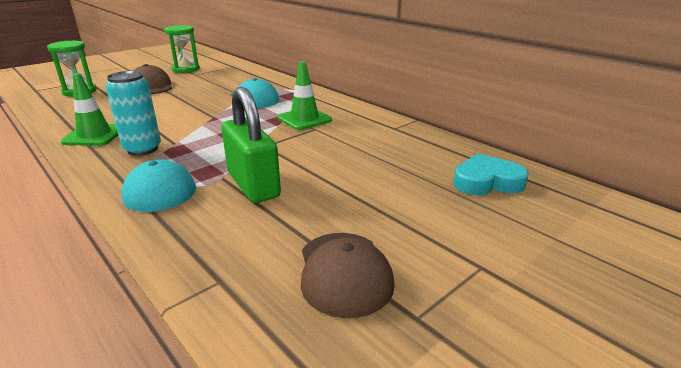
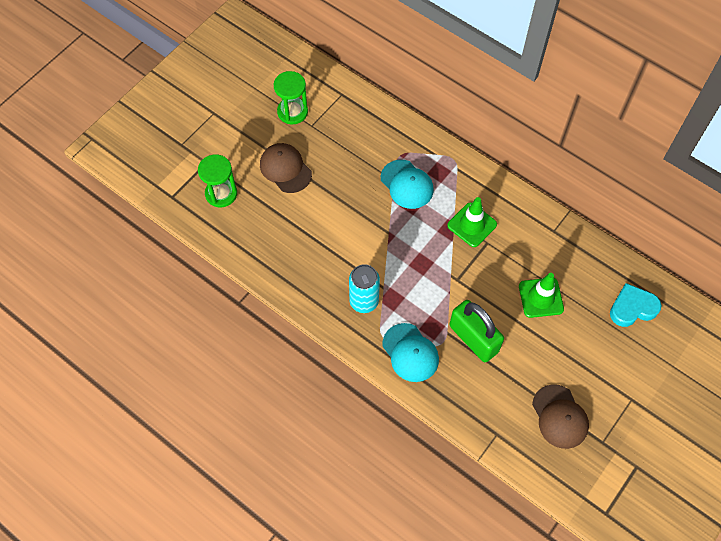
camera: 10 degrees left, 35 degrees up
green traffic cone [61,73,118,146] -> green traffic cone moved to [519,273,564,318]

